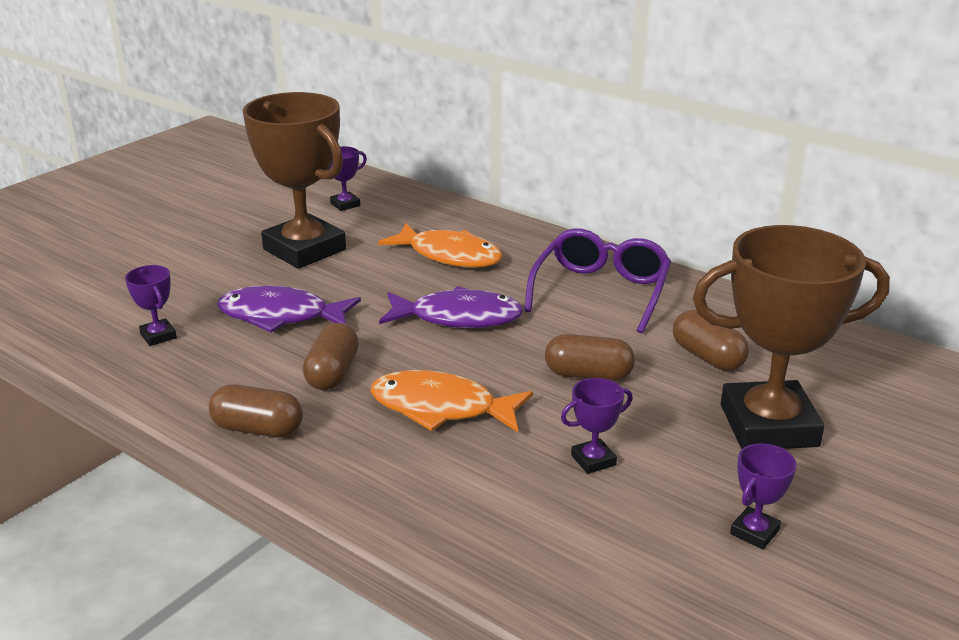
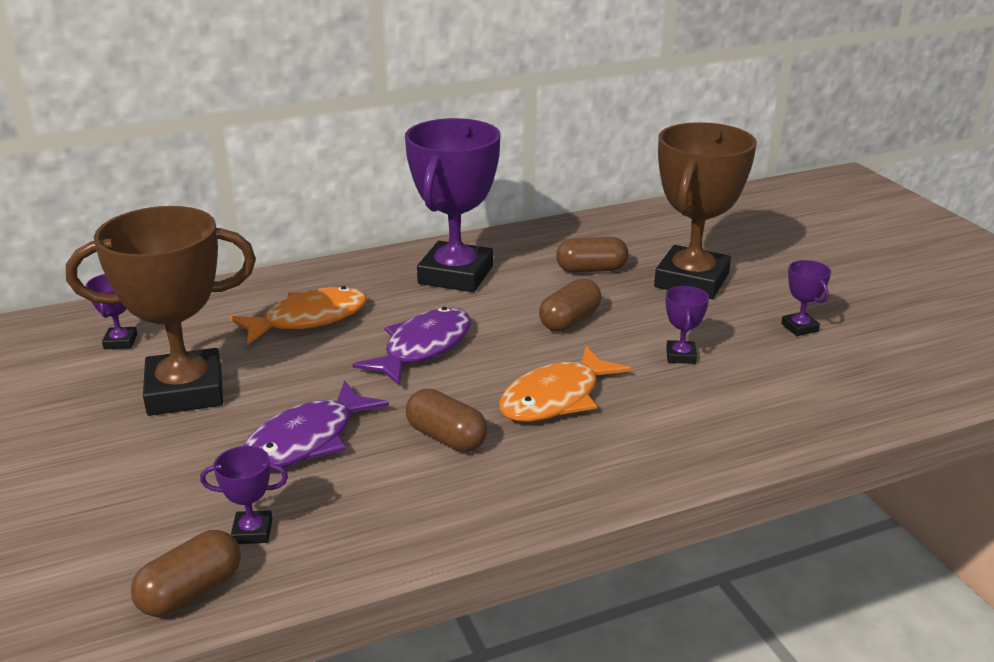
camera: 60 degrees left, 0 degrees up
brown capsule [209,384,303,437] -> brown capsule moved to [131,530,241,617]
purple glasses [524,228,671,334] -> purple trophy [405,118,500,292]

